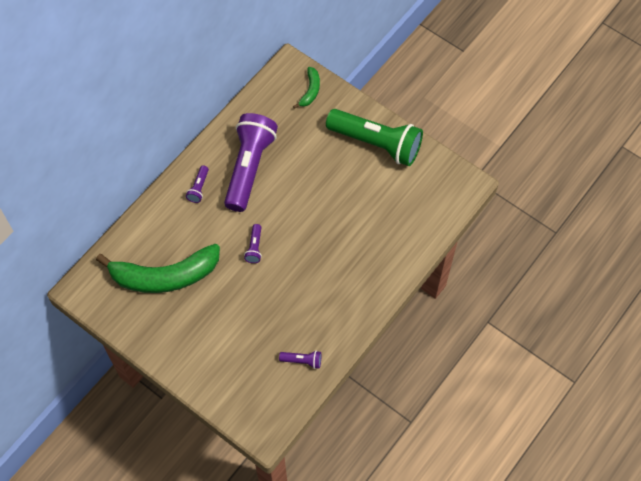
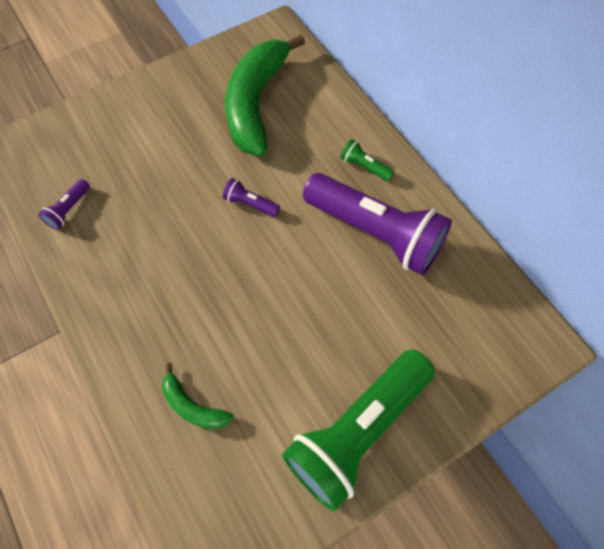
camera: 110 degrees right, 0 degrees up
purple flashlight [186,165,209,203] -> green flashlight [340,139,394,181]
green banana [293,67,320,109] -> green banana moved to [162,363,234,429]

